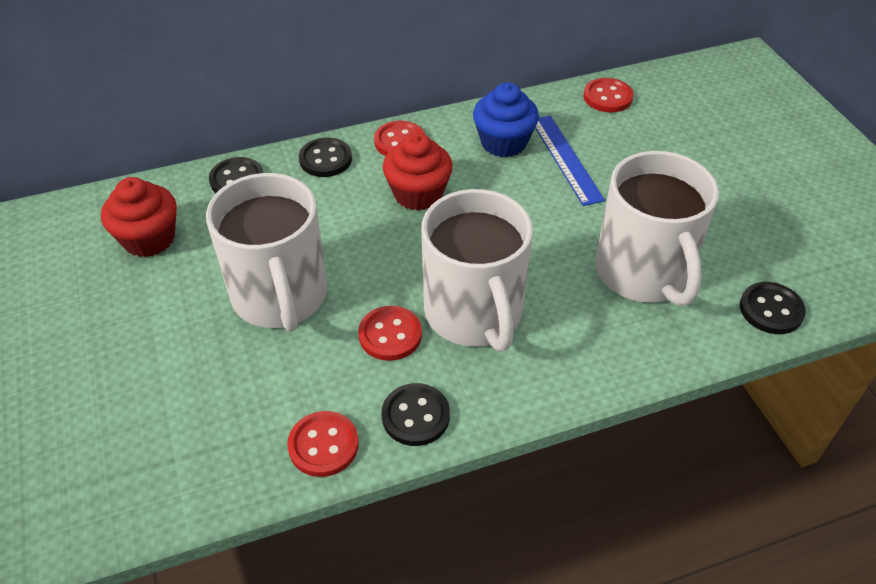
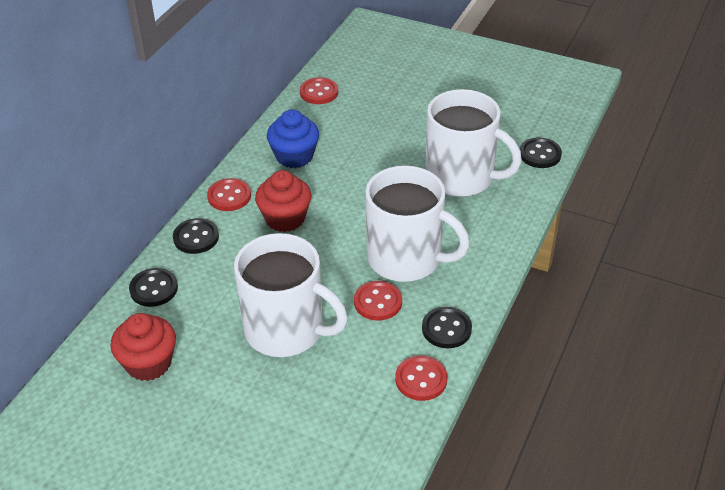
camera: 45 degrees left, 5 degrees down
blue ruler [535,115,605,206] -> none

